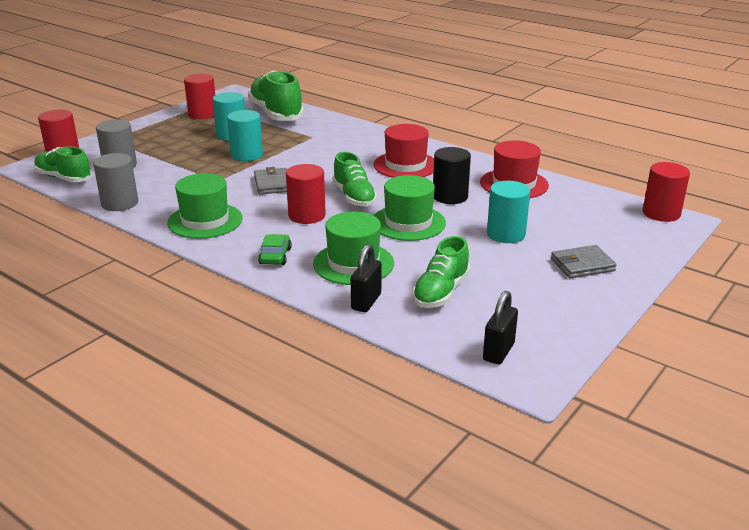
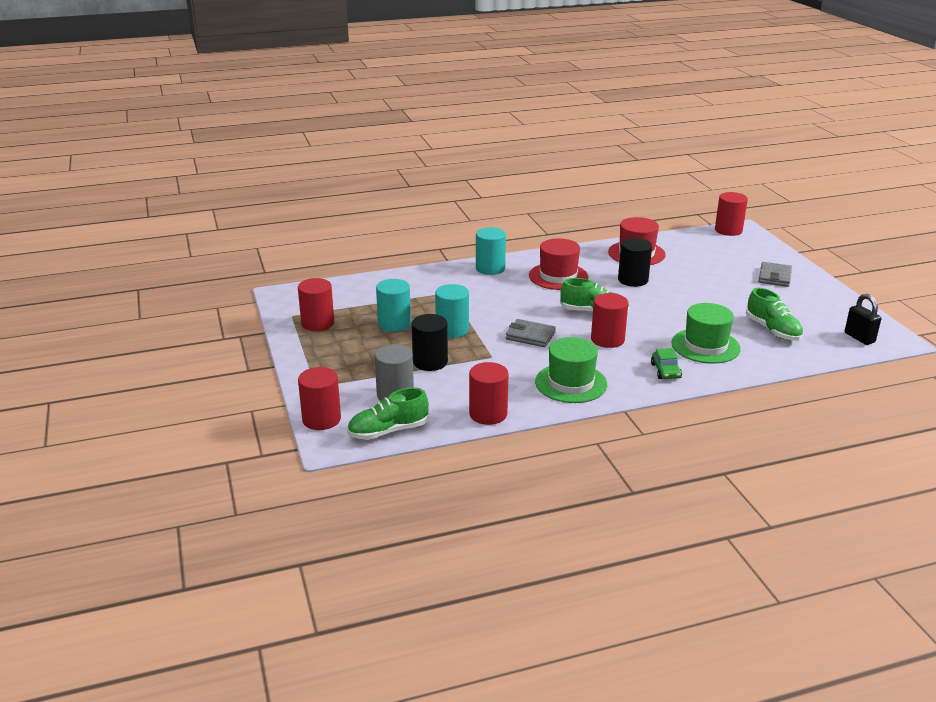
camera: 55 degrees left, 0 degrees up
grey cylinder [93,153,138,211] -> red cylinder [469,362,509,425]
green shoe [248,70,304,121] -> none
green car [258,234,292,265] -> green car turned 135 degrees counterclockwise [651,348,682,379]
black padlock [351,244,382,312] -> none
green hat [374,175,446,241] -> none
turquoise cylinder [487,181,530,243] -> turquoise cylinder moved to [476,227,506,275]
none -> black cylinder [411,314,448,371]

